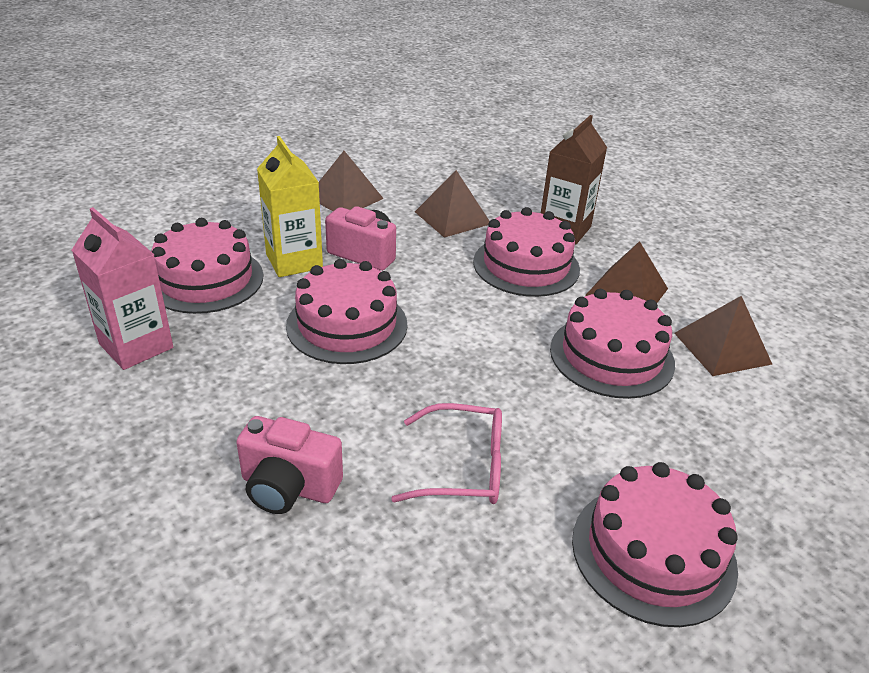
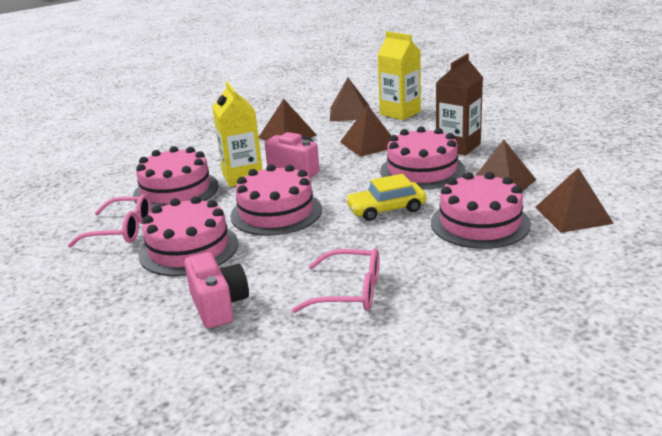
camera: 10 degrees right, 10 degrees down
pink carton [72,207,173,370] -> pink glasses [68,194,151,248]
pink camera [236,416,343,514] -> pink camera turned 135 degrees counterclockwise [184,252,249,328]
pink cake [572,462,738,627] -> pink cake moved to [139,196,238,276]
none -> brown pyramid [330,78,369,121]
none -> yellow car [346,174,426,221]
none -> yellow carton [377,31,421,120]

